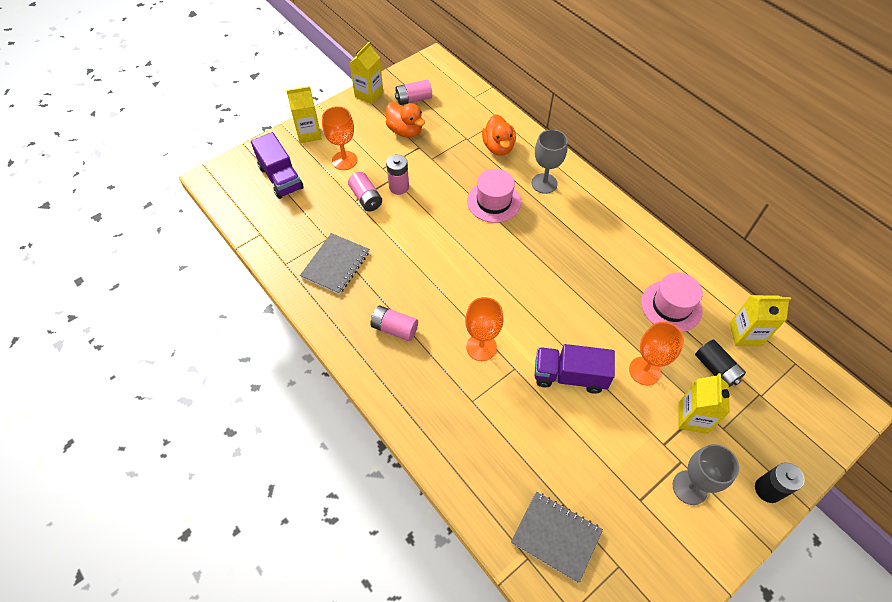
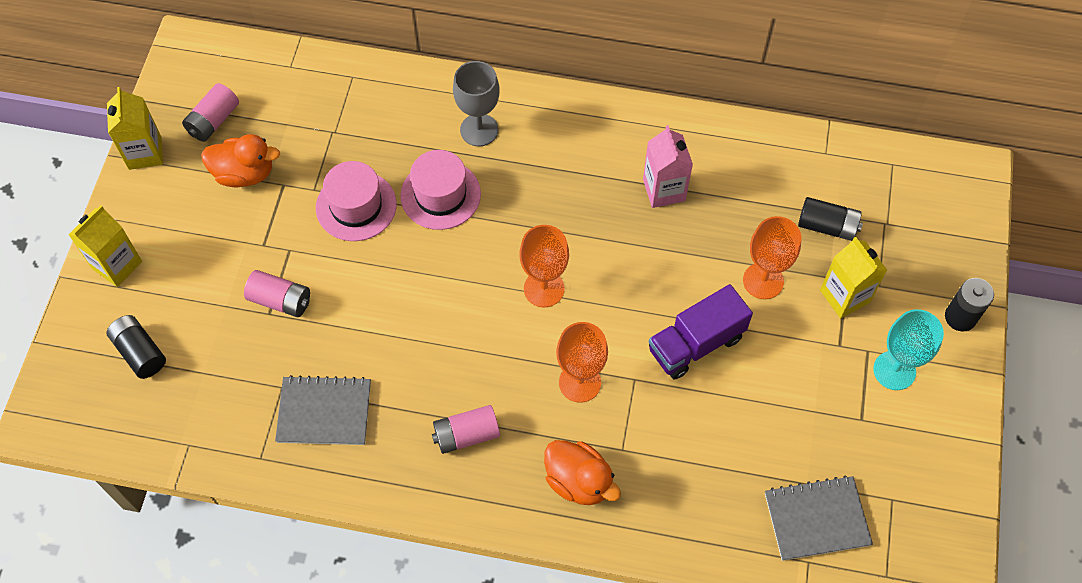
camera: 40 degrees left, 5 degrees up
purple truck [251,132,304,199] -> black battery [106,315,166,379]
grey notebook [300,233,369,295] -> grey notebook turned 75 degrees counterclockwise [275,375,371,445]
orange goblet [322,106,357,170] -> orange goblet moved to [519,225,569,307]
pink battery [386,154,409,195] -> none
orange duck [482,114,516,156] -> orange duck moved to [544,440,621,505]
pink hat [641,272,703,332] -> pink hat moved to [316,161,397,241]
grey goblet [673,444,739,505] -> turquoise goblet [873,309,944,390]
yellow carton [730,295,791,346] -> none
none -> pink carton [643,125,693,208]

